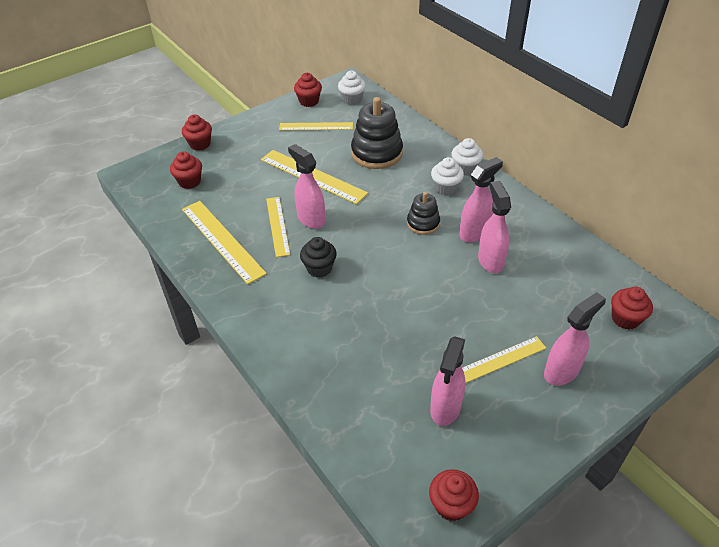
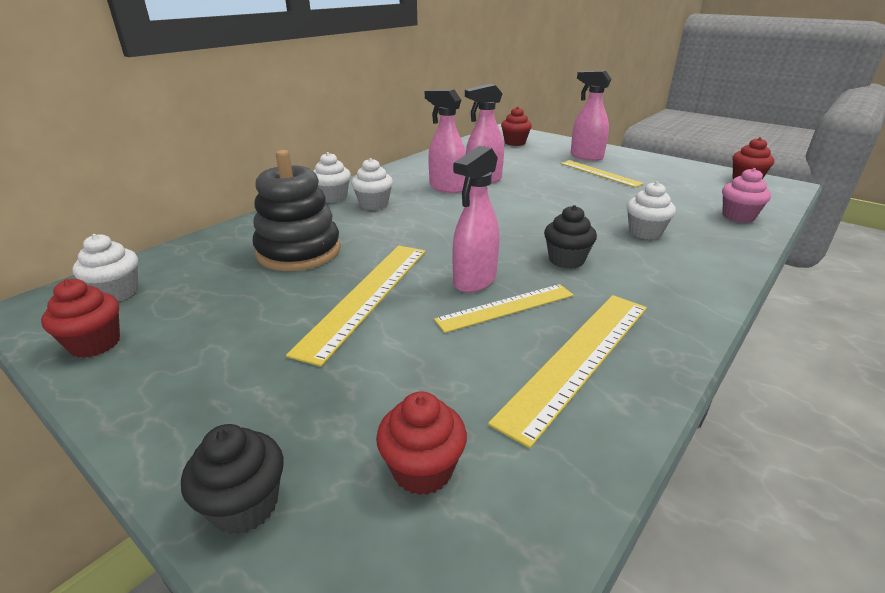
camera: 105 degrees left, 15 degrees down
red cupcake [182,115,212,151] -> black cupcake [181,424,284,534]
yellow ruler [279,122,353,131] -> none
black stacking toy [407,192,440,235] -> none
pink spray bottle [430,336,465,426] -> none
none -> white cupcake [627,181,676,240]
none -> pink cupcake [722,168,771,223]

